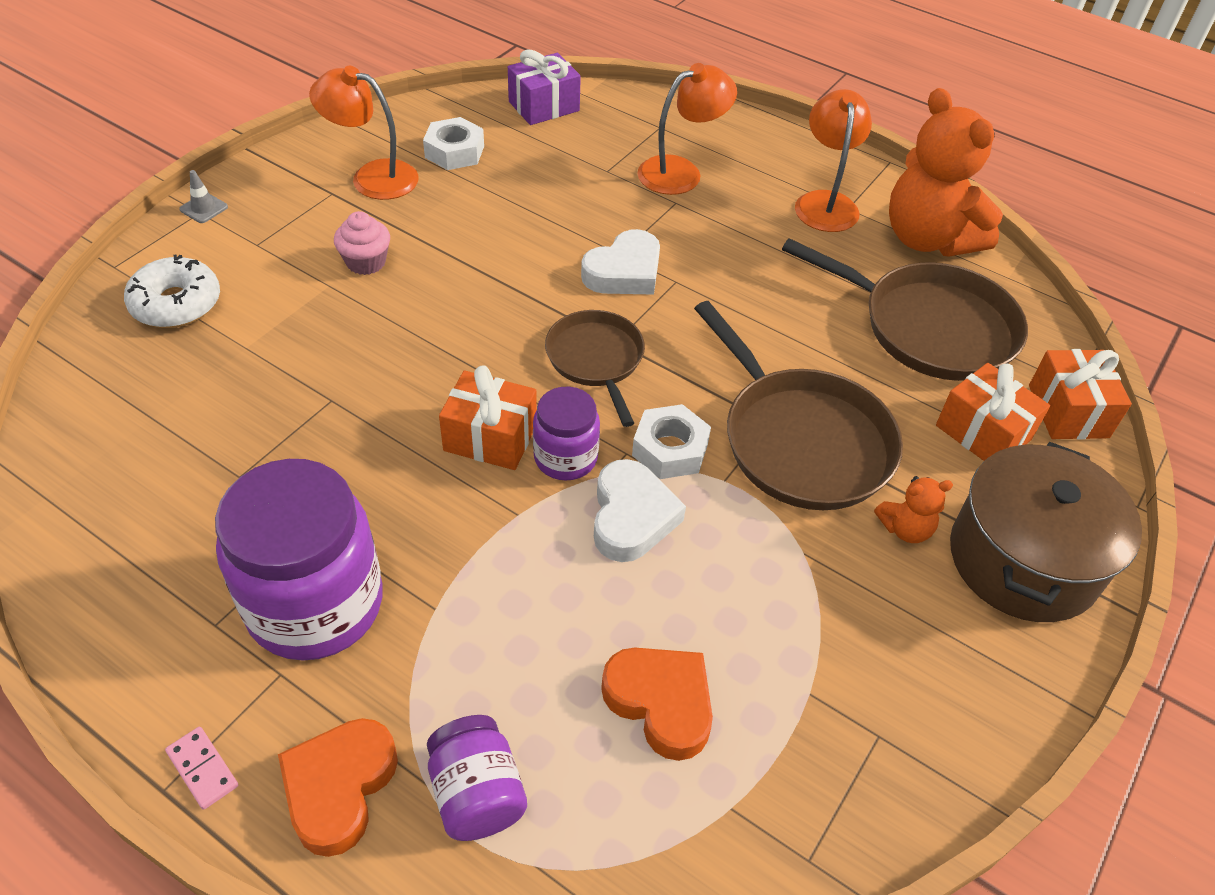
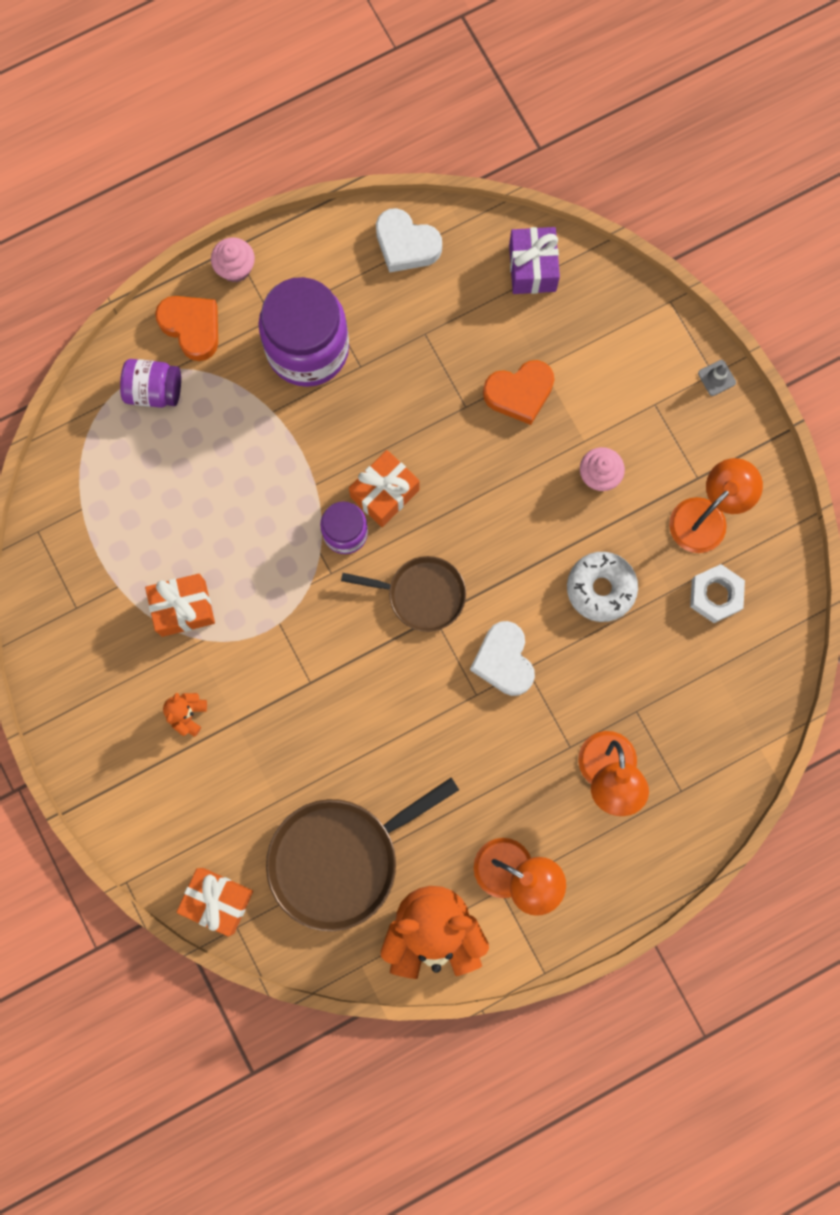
camera: 120 degrees right, 30 degrees up
white donut [124,255,220,328] -> white donut moved to [567,552,638,622]
pink domino [165,727,238,810] -> pink cupcake [211,237,255,282]
purple gift [508,49,581,125] -> purple gift moved to [509,227,560,294]
white heart [594,459,686,562] -> white heart moved to [376,208,442,273]
orange heart [601,647,713,761] -> orange heart moved to [483,360,554,425]
white nut [632,404,711,479] -> none
brown pan [694,301,903,510] -> none
orange gift [936,363,1050,461] -> orange gift moved to [145,574,215,637]
brown pot [950,442,1142,622] -> none

